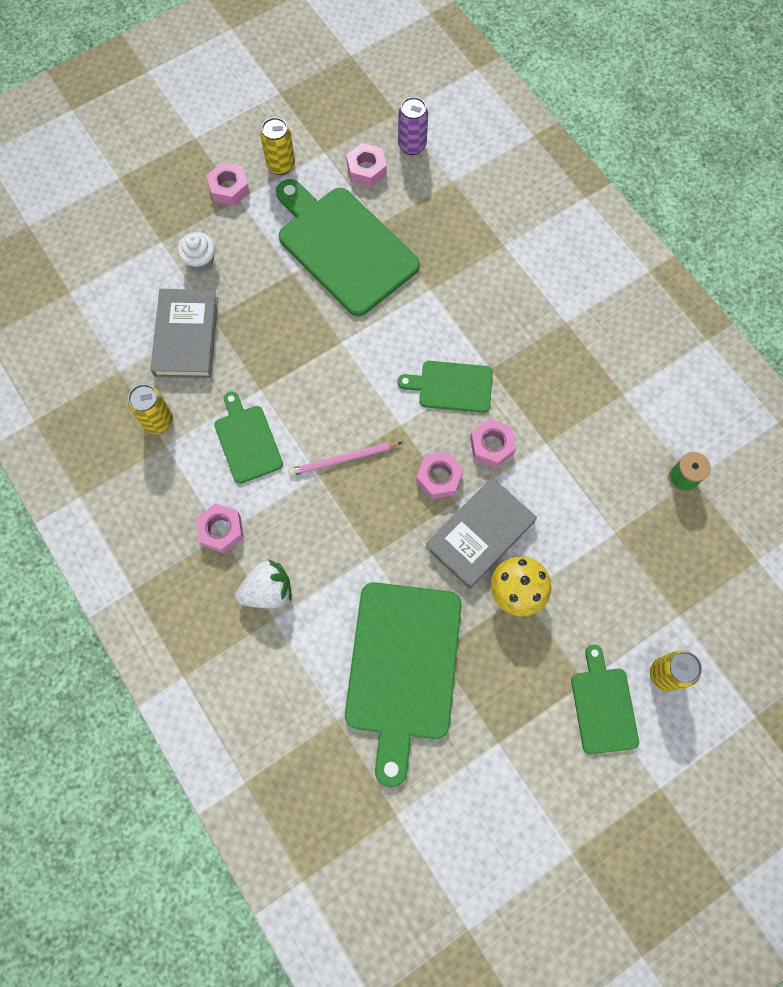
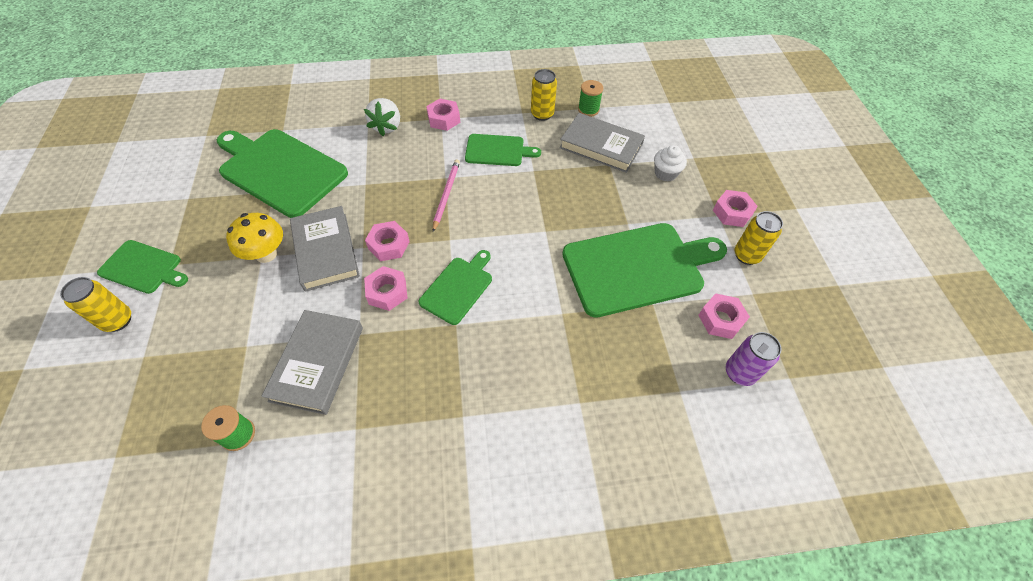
camera: 115 degrees right, 15 degrees down
none -> grey book [262,310,363,415]
none -> green spool [578,80,603,117]

